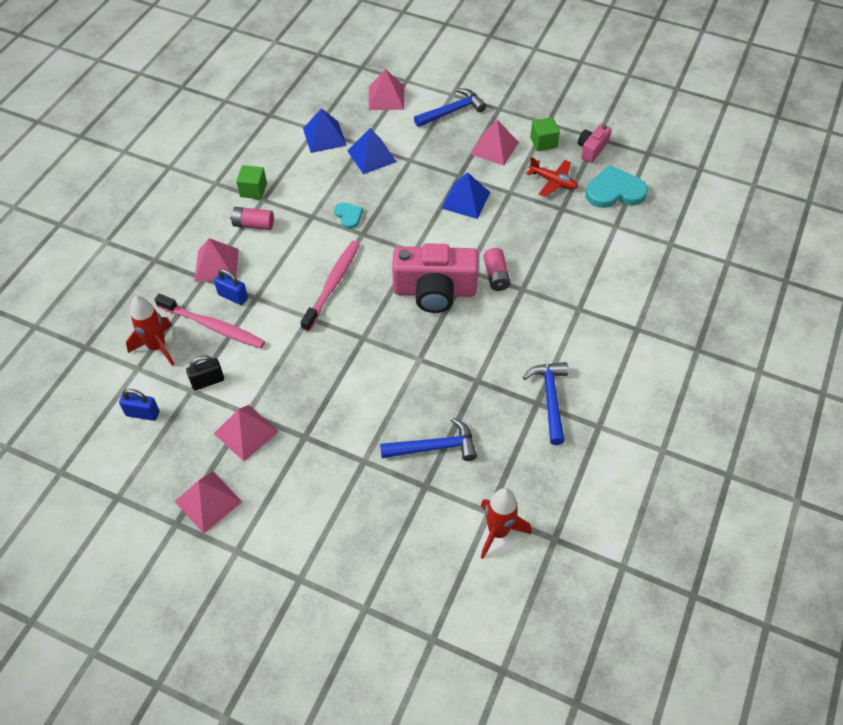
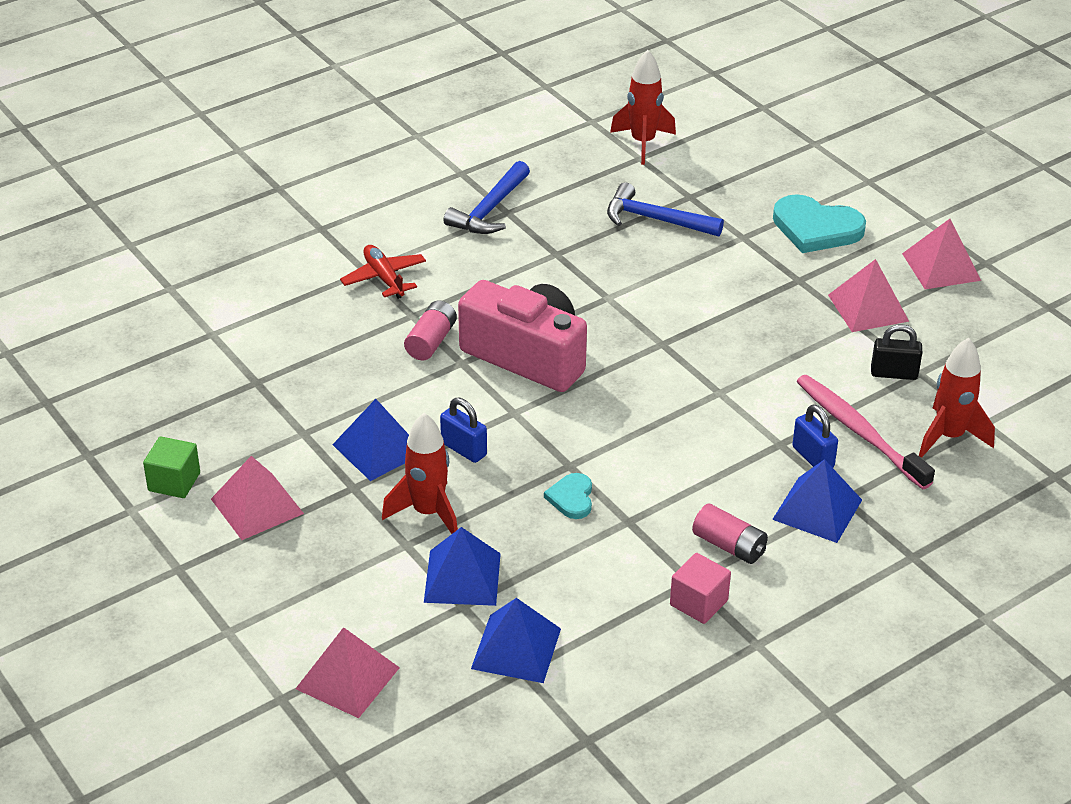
camera: 150 degrees left, 15 degrees down
blue padlock [119,389,160,421] -> blue padlock moved to [440,398,487,463]
pink pyramid [195,238,239,282] -> blue pyramid [772,459,862,543]
green cube [236,165,267,199] -> pink cube [670,553,731,624]
pink toothbrush [301,241,360,332] -> none
blue hammer [414,88,486,127] -> none
red plane [526,157,578,197] -> red plane moved to [340,245,426,299]
pink camera [578,124,612,163] -> none
turquoise heart [585,165,648,208] -> turquoise heart moved to [773,194,866,253]
none -> red rocket [382,413,458,534]

